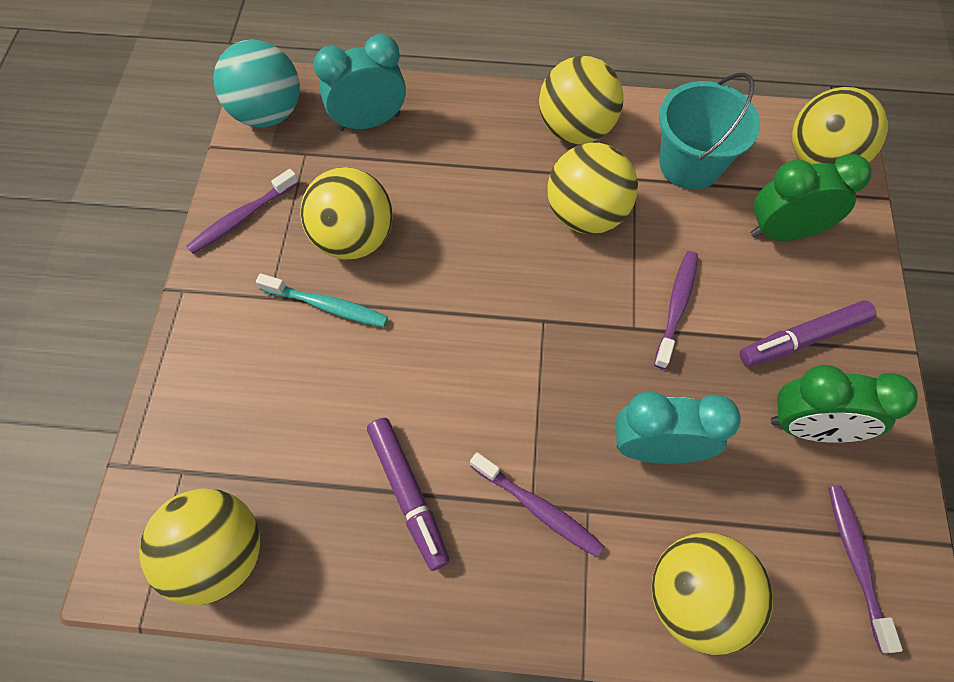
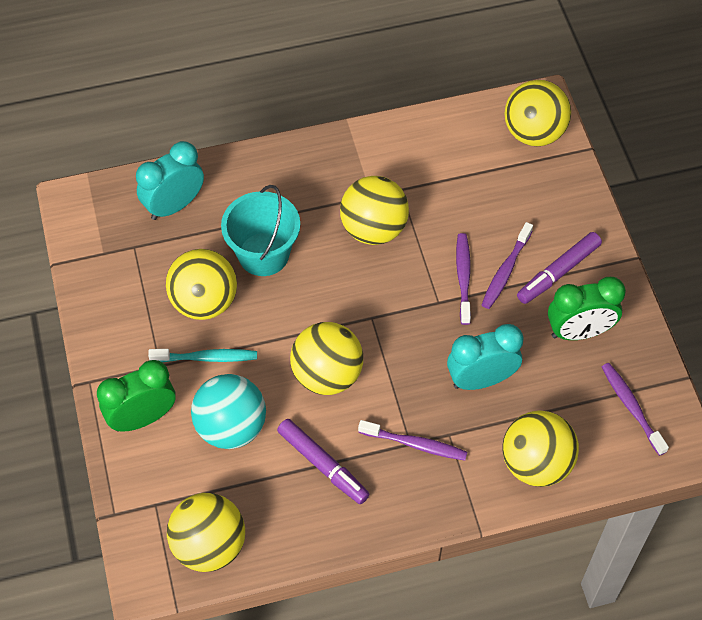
camera: 20 degrees left, 5 degrees down
purple toothbrush [186,169,299,254] -> purple toothbrush moved to [482,222,533,309]
turquoise ball [213,39,300,127] -> turquoise ball moved to [191,374,266,449]
yellow ball [539,56,623,144] -> yellow ball moved to [290,322,363,395]
turquoise bucket [659,73,760,190] -> turquoise bucket moved to [221,185,300,276]
green clock [751,154,871,241] -> green clock moved to [97,360,176,432]

